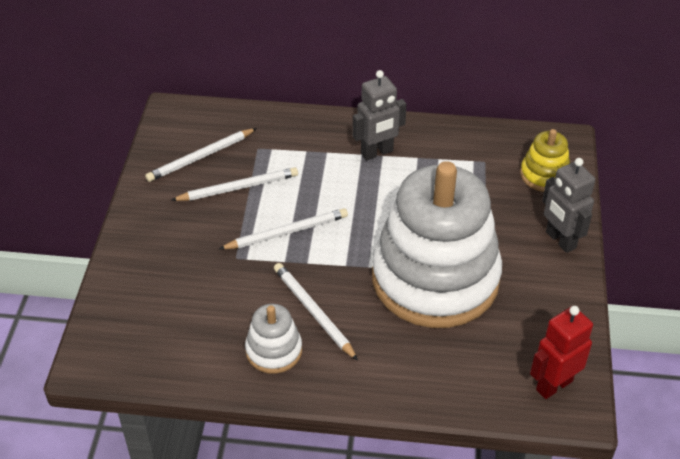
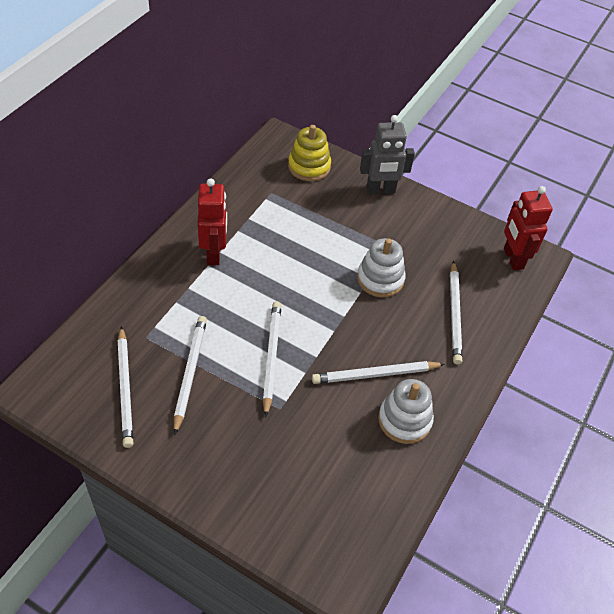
camera: 70 degrees left, 5 degrees up
grey robot [353,70,407,160] -> red robot [197,178,227,265]
white stacking toy [372,161,502,328] -> white stacking toy [357,238,406,298], size x0.42
none -> white pencil [450,261,462,364]

